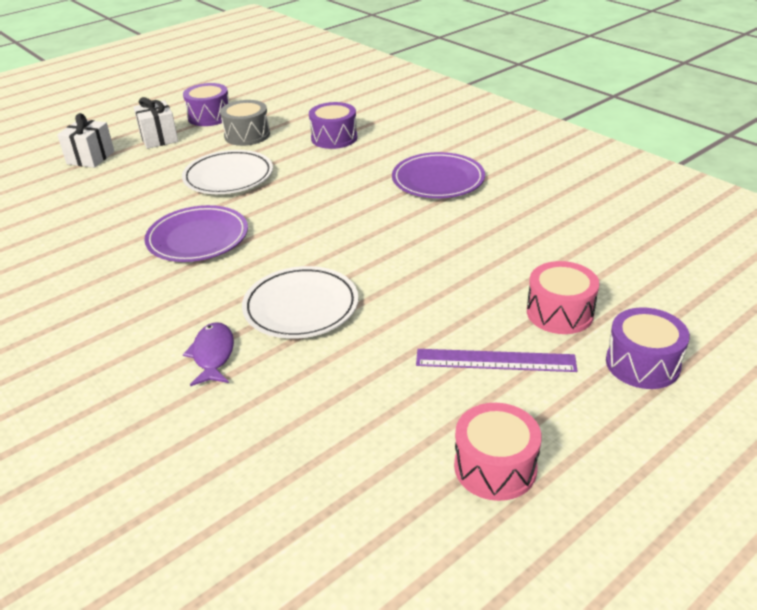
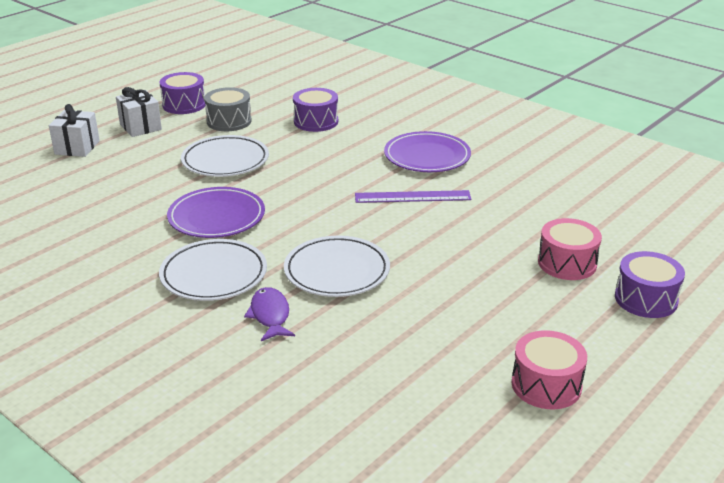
camera: 10 degrees left, 5 degrees down
purple ruler [416,349,577,372] -> purple ruler moved to [355,190,471,203]
none -> white plate [159,239,267,301]

